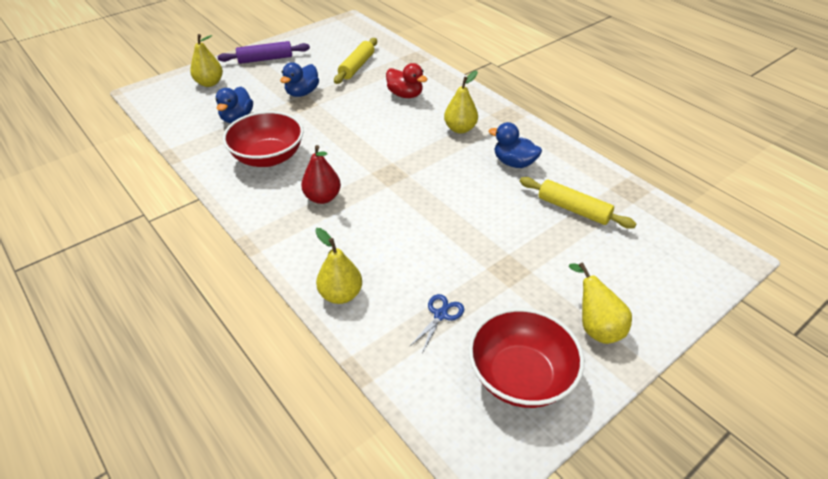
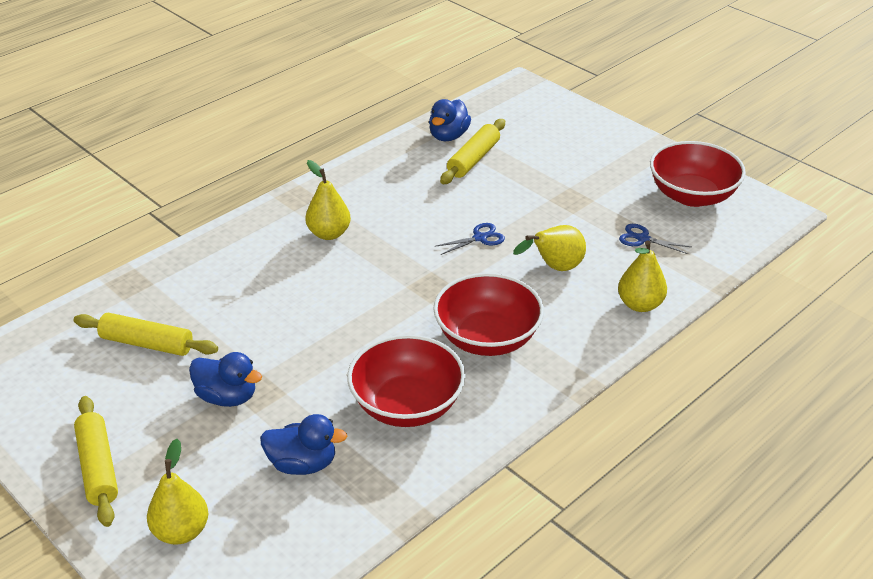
camera: 95 degrees left, 5 degrees down
purple rolling pin [217,41,310,64] -> yellow rolling pin [74,396,118,527]
red pear [301,145,341,204] -> red bowl [433,273,544,356]
red duck [386,63,428,98] -> none
blue duck [489,122,542,168] -> blue duck moved to [429,99,471,141]
yellow pear [569,262,632,344] -> yellow pear moved to [513,225,586,271]
none -> blue scissors [435,223,505,255]

